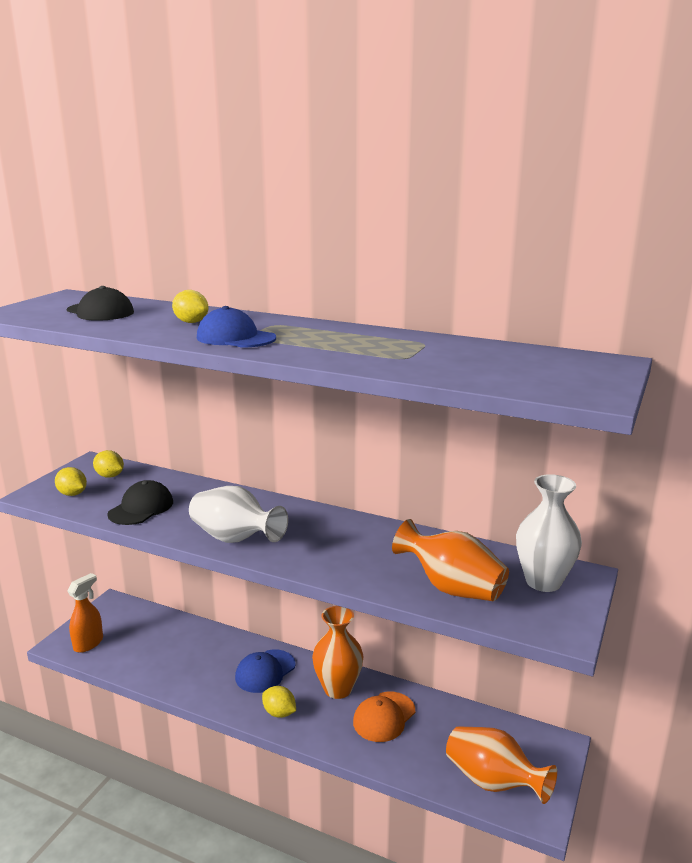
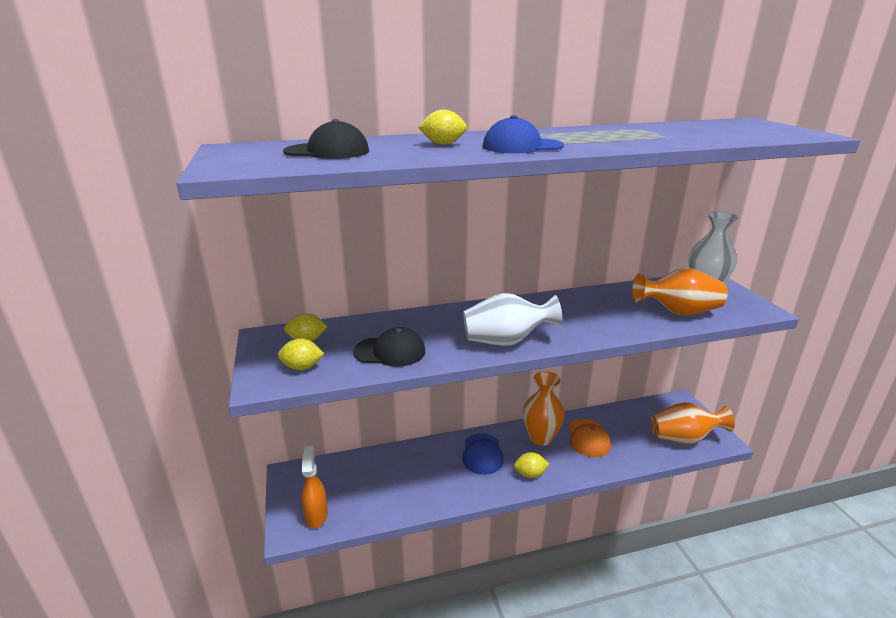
camera: 40 degrees left, 5 degrees up
black cap [107,480,173,525] -> black cap turned 105 degrees clockwise [353,327,426,367]

